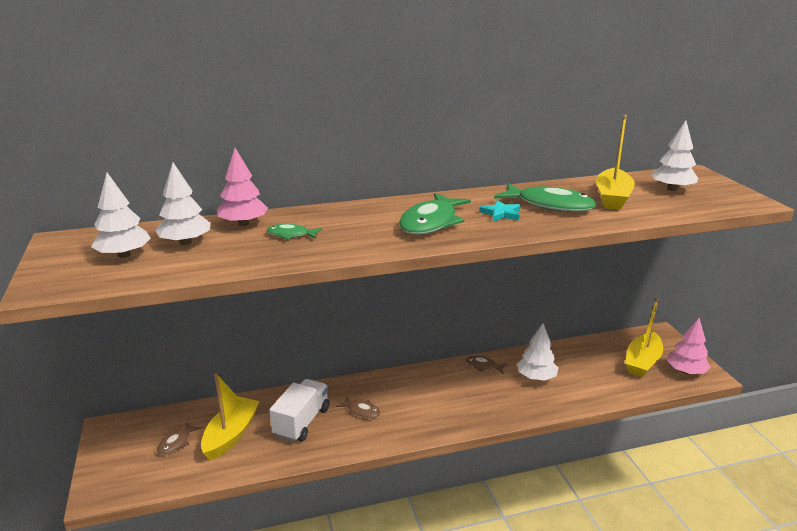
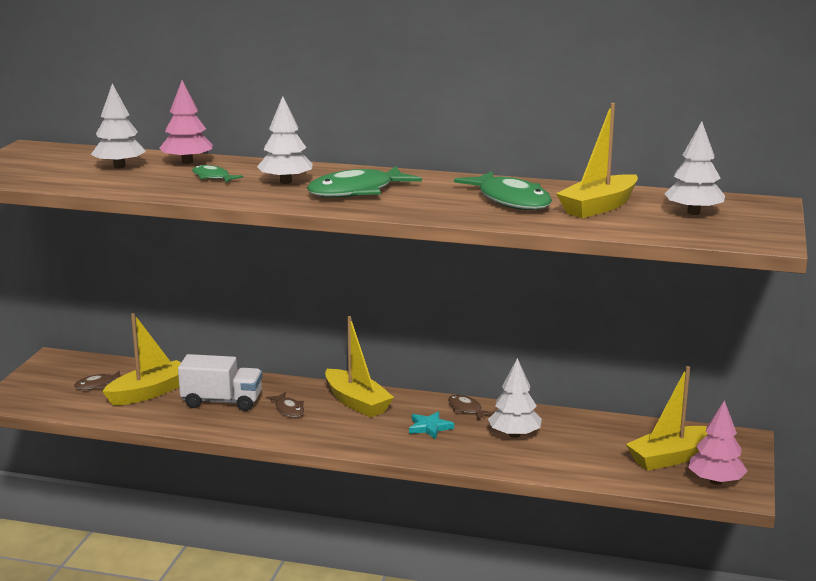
camera: 30 degrees right, 5 degrees down
white tree [91,173,151,258] -> white tree moved to [257,96,313,184]
white truck [269,379,329,442] -> white truck turned 45 degrees clockwise [178,354,262,411]
turquoise star [479,200,521,222] -> turquoise star moved to [409,411,454,439]
none -> yellow boat [325,316,394,418]

